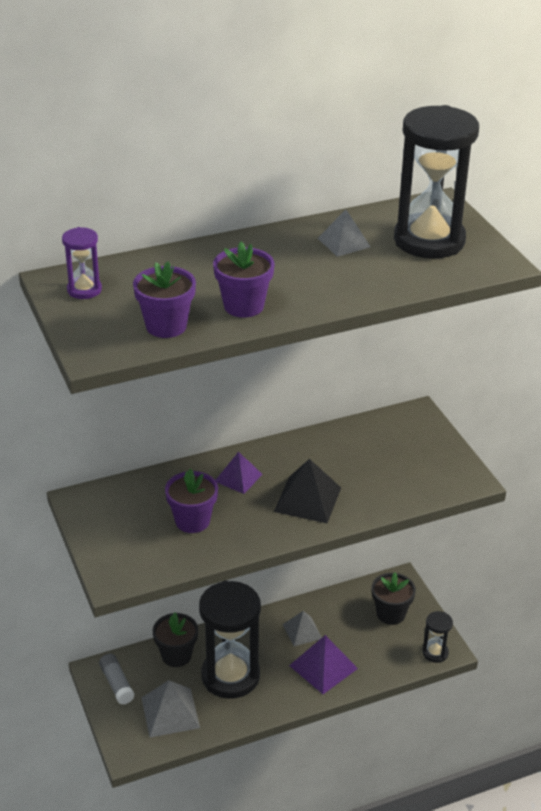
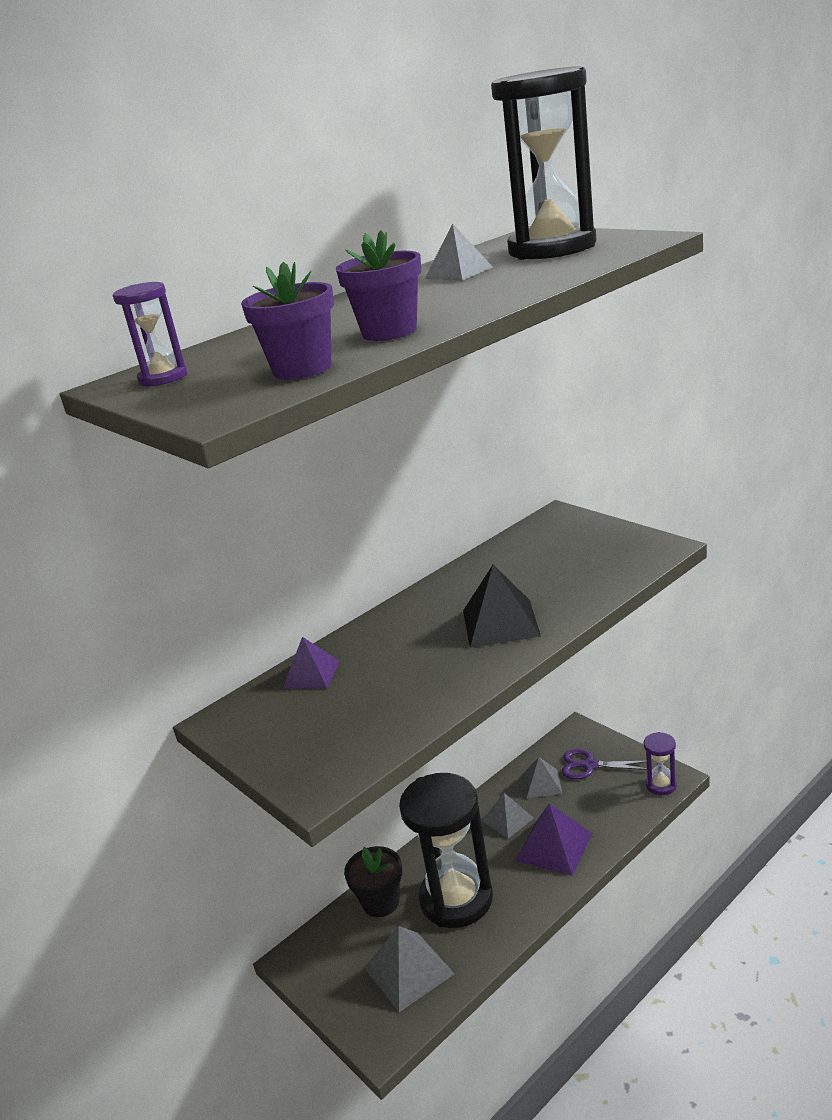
camera: 15 degrees left, 10 degrees down
grey glue stick [99,654,135,705] -> none
purple flower pot [165,468,218,533] -> none
purple pyramid [216,452,263,494] -> purple pyramid moved to [283,637,340,689]
black flower pot [372,573,416,625] -> purple scissors [562,749,647,779]
black hourglass [422,611,453,663] -> purple hourglass [644,732,677,795]
none -> grey pyramid [522,757,562,798]

